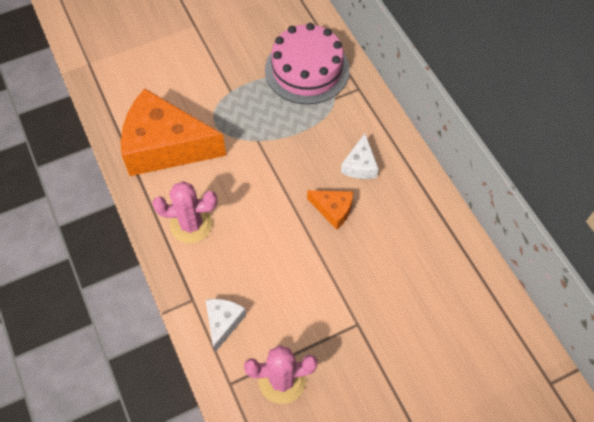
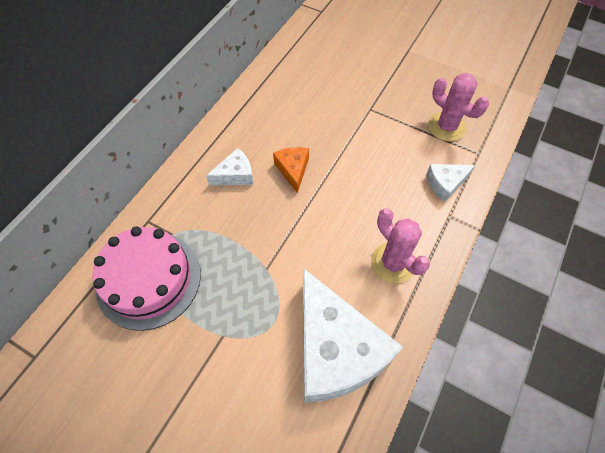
camera: 125 degrees left, 0 degrees up
orange cheese [121,88,226,176] -> white cheese [303,268,403,403]

